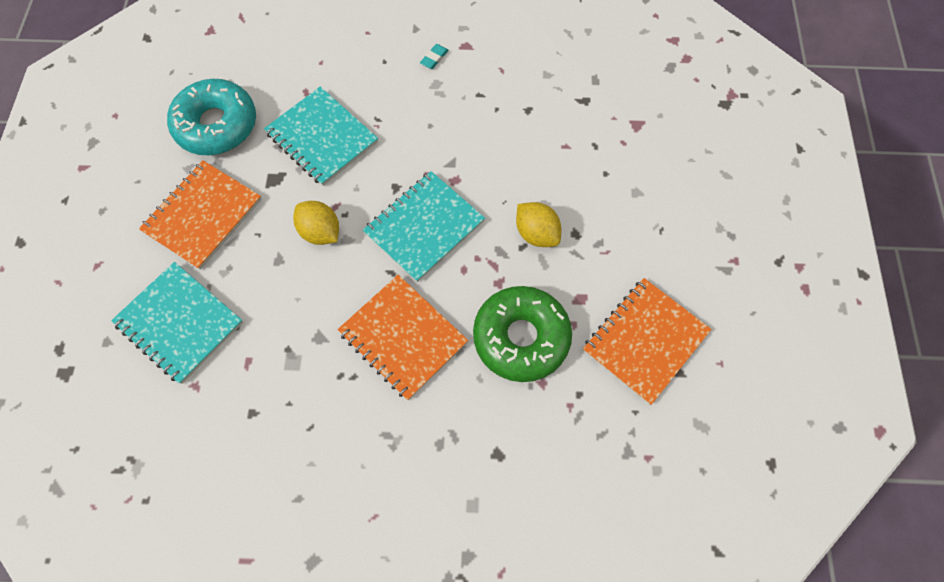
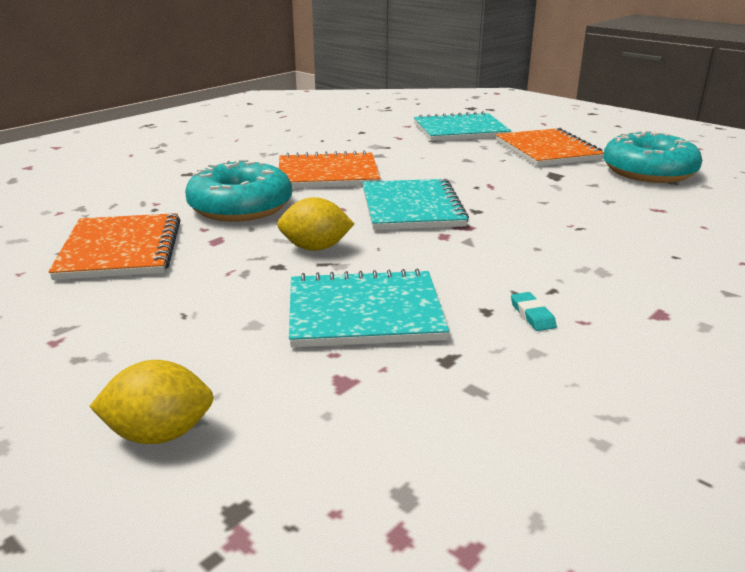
camera: 130 degrees right, 40 degrees down
turquoise notebook [264,87,378,186] -> turquoise notebook moved to [289,268,449,347]
yellow lemon [293,201,339,245] -> yellow lemon moved to [89,360,214,444]
turquoise eraser [420,44,449,69] -> turquoise eraser moved to [511,292,557,331]
green donut [473,286,572,382] -> turquoise donut [185,160,292,222]

